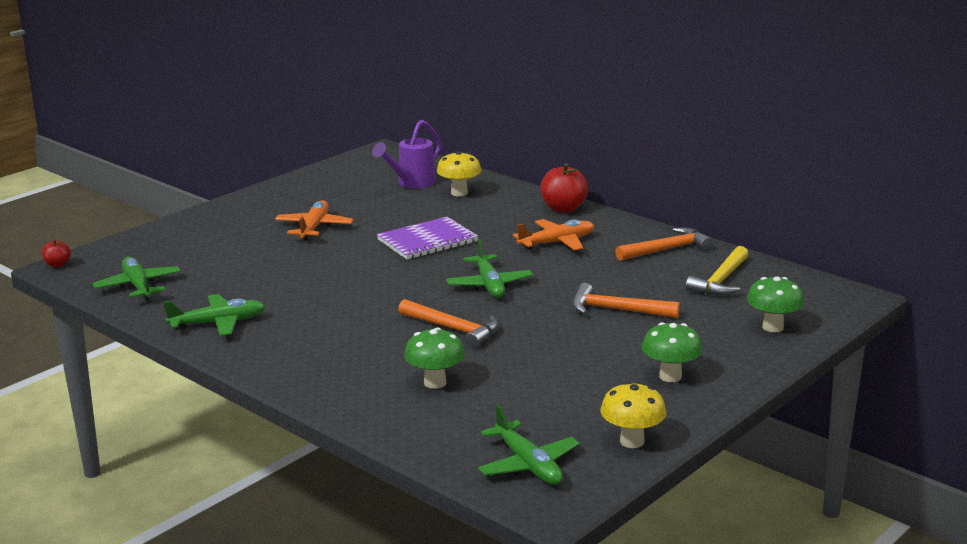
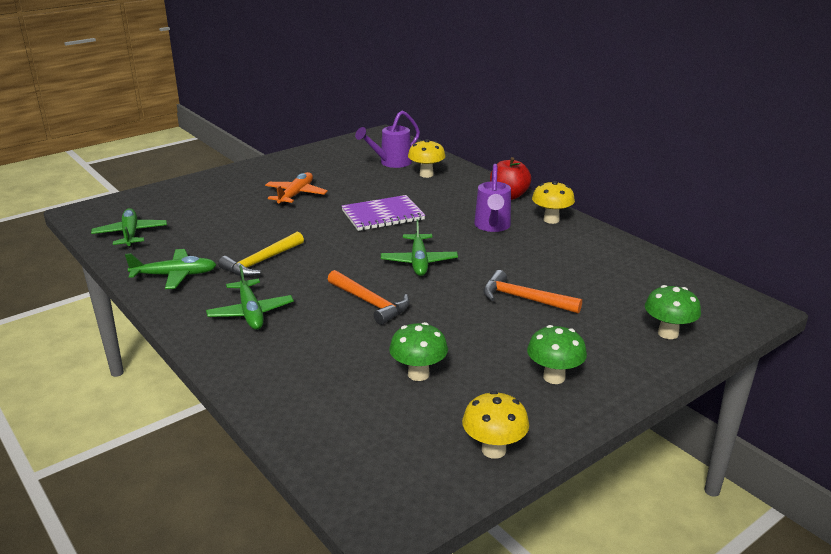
camera: 10 degrees right, 5 degrees up
red apple [42,239,71,267] -> none
green mushroom [404,327,465,389] -> green mushroom moved to [389,322,448,381]
green plane [478,404,580,485] -> green plane moved to [206,265,294,330]
orange plane [513,219,594,251] -> purple watering can [474,164,511,232]
orange hammer [615,227,713,261] -> none
yellow hammer [686,246,748,296] -> yellow hammer moved to [218,231,304,277]
none -> yellow mushroom [532,181,575,224]

